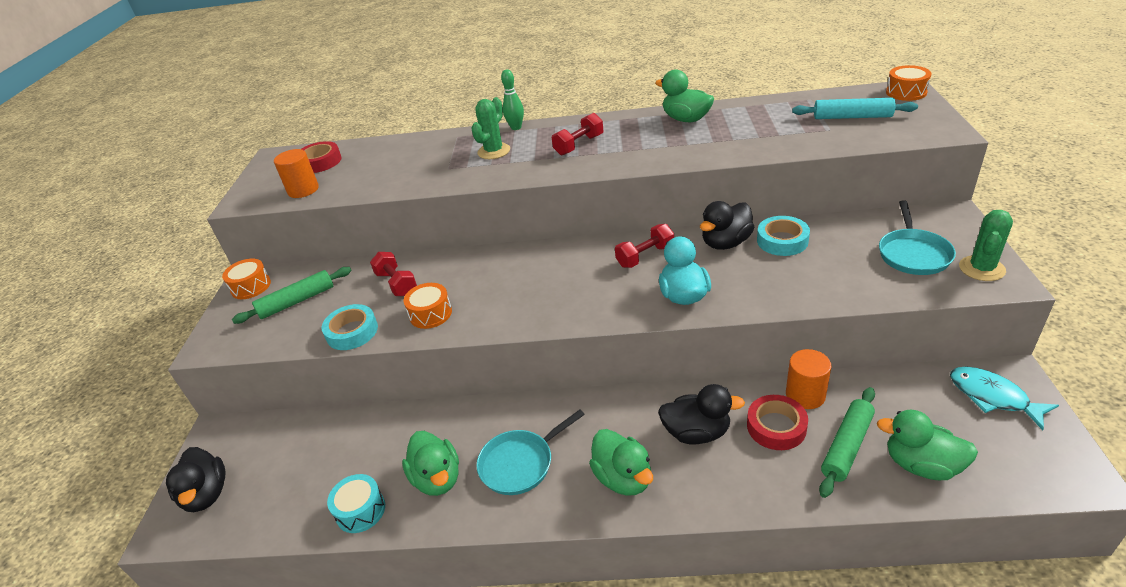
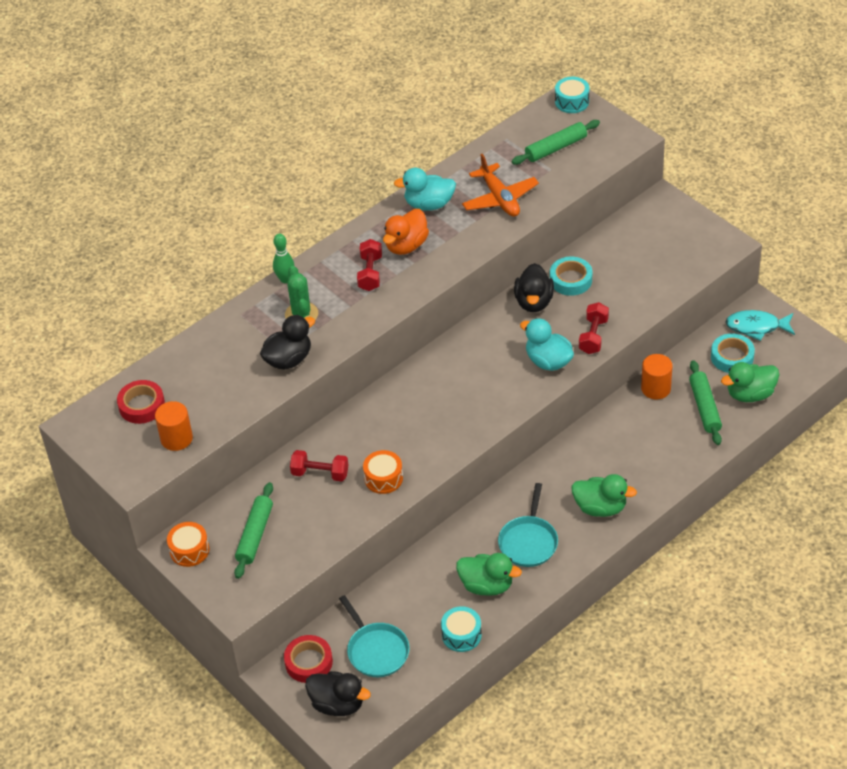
camera: 45 degrees left, 10 degrees up
turquoise tape [322,304,378,350] -> turquoise tape moved to [711,333,755,373]
red dumbbell [615,224,674,268] -> red dumbbell moved to [579,302,609,354]
green duck [655,69,714,122] -> turquoise duck [394,168,456,210]
black duck [658,384,745,445] -> black duck moved to [260,315,315,370]
red tape [747,395,808,450] -> red tape moved to [284,635,333,683]
turquoise rolling pin [792,98,918,119] -> green rolling pin [512,120,600,165]
turquoise pan [879,200,956,275] -> turquoise pan moved to [339,595,410,677]
orange drum [886,65,931,101] -> turquoise drum [555,77,589,113]
green cactus [959,210,1013,281] -> none
none -> orange duck [383,209,429,255]
none -> orange plane [462,154,539,217]

